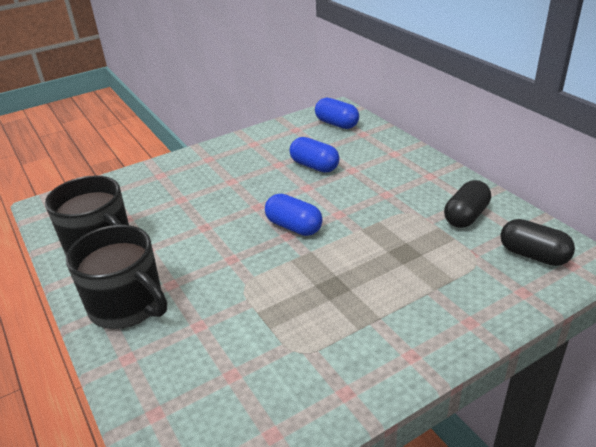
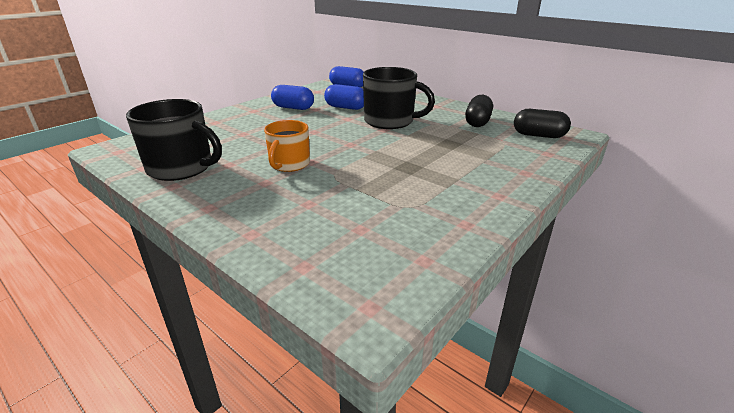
camera: 20 degrees left, 5 degrees down
black mug [66,225,167,329] -> black mug moved to [363,67,435,129]
blue capsule [265,194,323,236] -> blue capsule moved to [271,85,314,110]
none -> orange mug [264,120,310,172]

